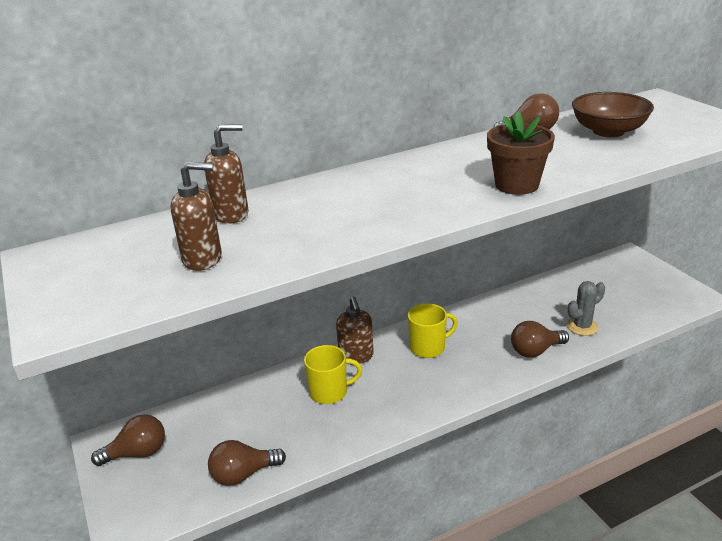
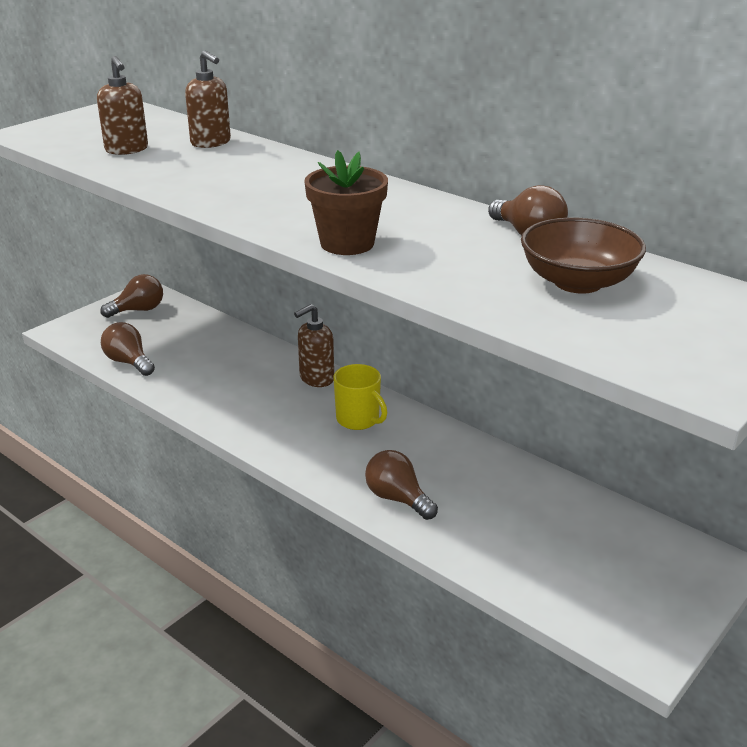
camera: 65 degrees right, 0 degrees up
brown light bulb [91,414,165,466] -> brown light bulb turned 75 degrees counterclockwise [100,274,163,318]
yellow mug [304,345,362,404] -> none
grey cactus [567,281,605,336] -> none

